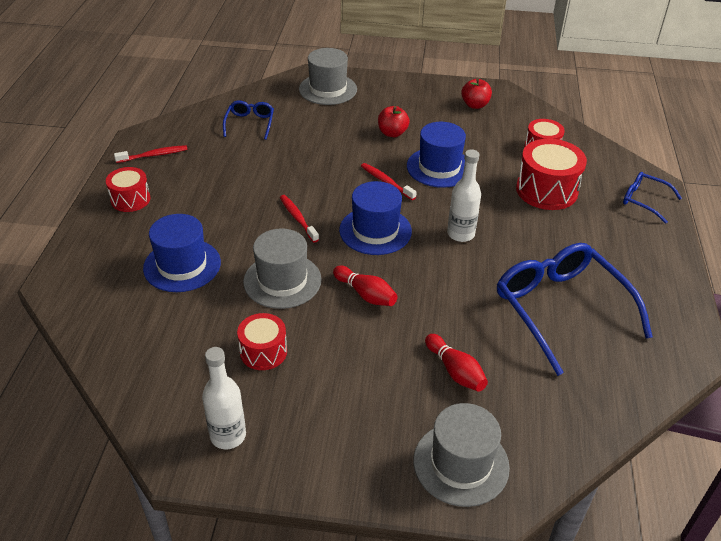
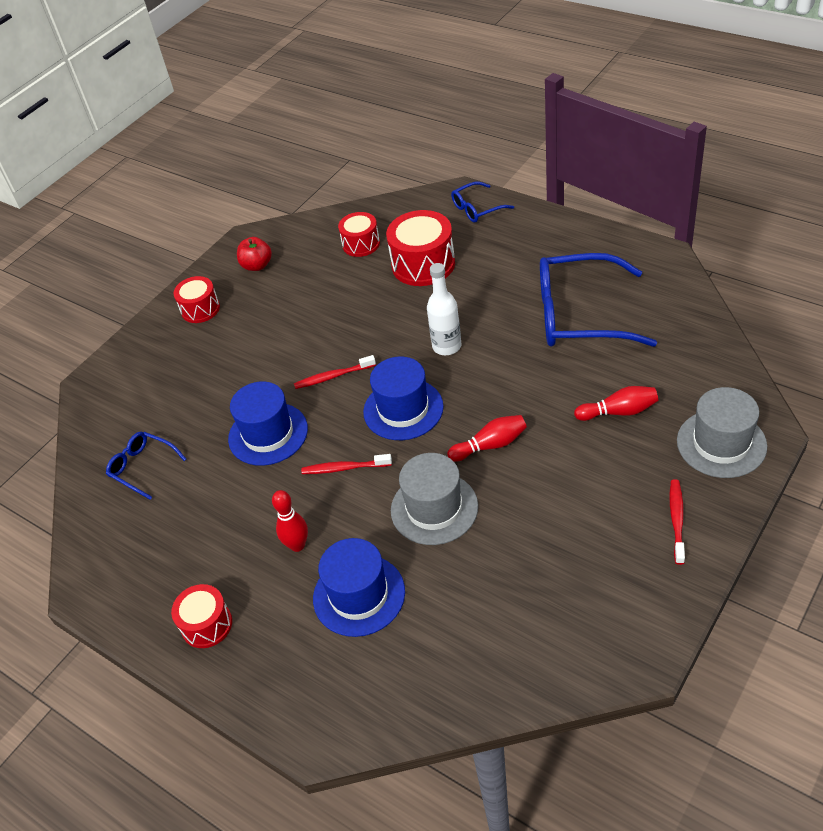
camera: 55 degrees left, 5 degrees up
red toothbrush [114,145,187,163] -> red toothbrush moved to [670,479,685,565]
white bottle [202,347,246,449] -> none
red drum [237,313,287,370] -> red drum moved to [173,276,220,323]
grey hat [299,48,357,105] -> none
red apple [378,106,410,137] -> none
blue hat [407,122,466,188] -> blue hat moved to [228,382,308,466]
none -> red bowling pin [272,490,308,552]

